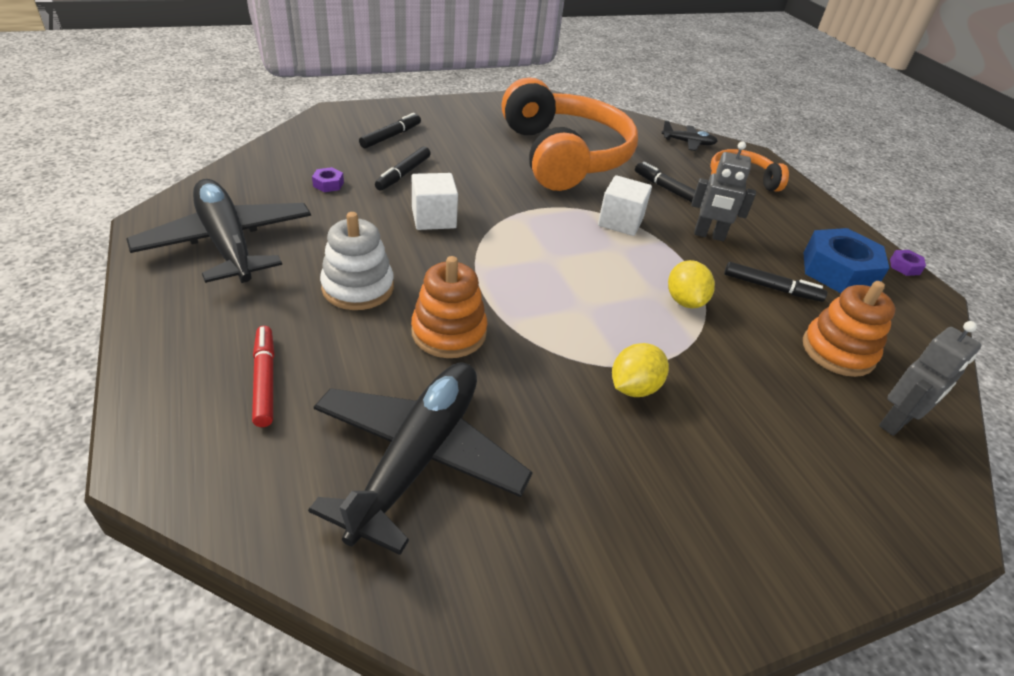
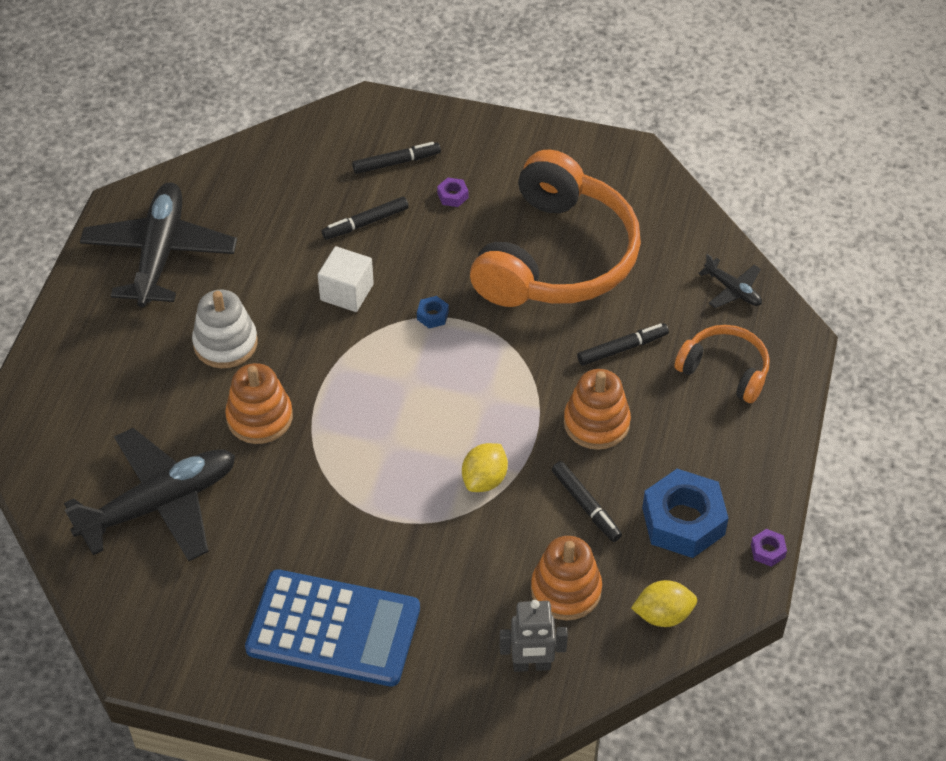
camera: 40 degrees right, 10 degrees up
red marker [252,326,275,427] -> none
purple nut [312,167,344,192] -> purple nut moved to [437,178,468,207]
white cube [598,175,652,236] -> none
yellow lemon [612,343,669,397] -> yellow lemon moved to [631,580,697,627]
black marker [635,162,701,207] -> black marker turned 75 degrees clockwise [577,323,669,366]
grey robot [691,141,756,242] -> orange stacking toy [564,369,631,450]
none -> blue calculator [245,569,420,687]
none -> blue nut [417,296,449,328]

